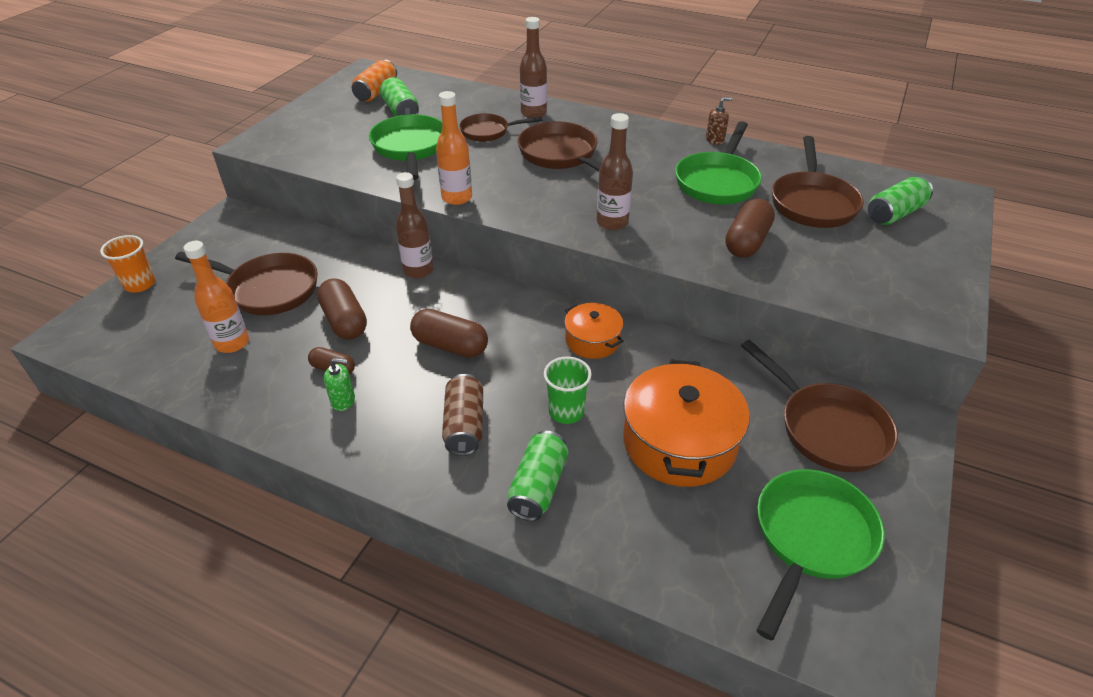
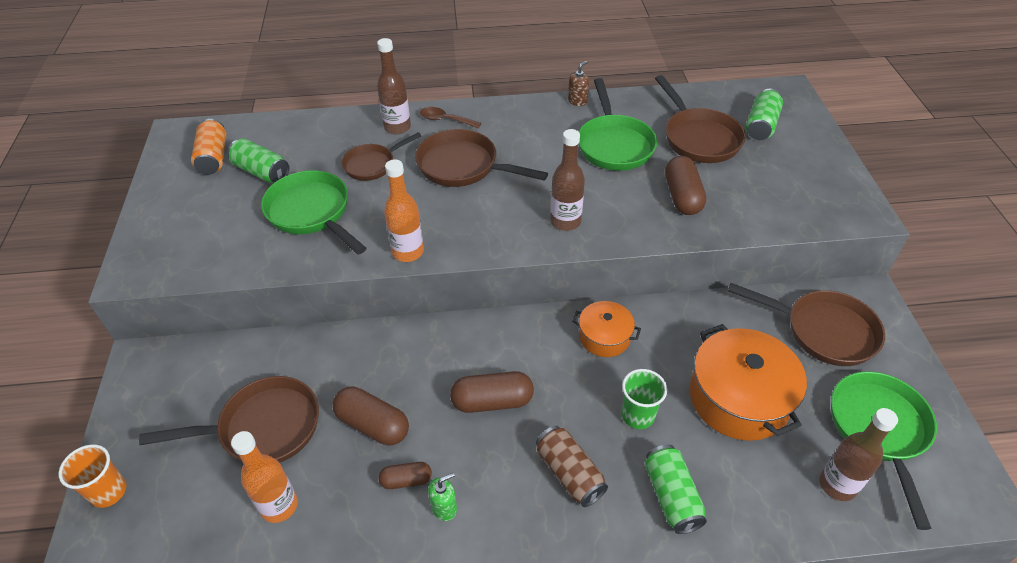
camera: 30 degrees left, 5 degrees up
brown bottle [396,172,434,278] -> brown bottle moved to [819,408,898,501]
none -> brown spoon [420,107,481,128]

